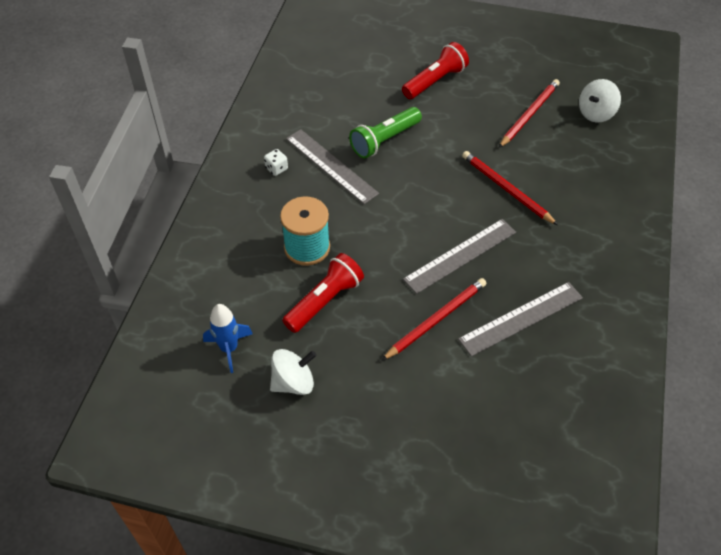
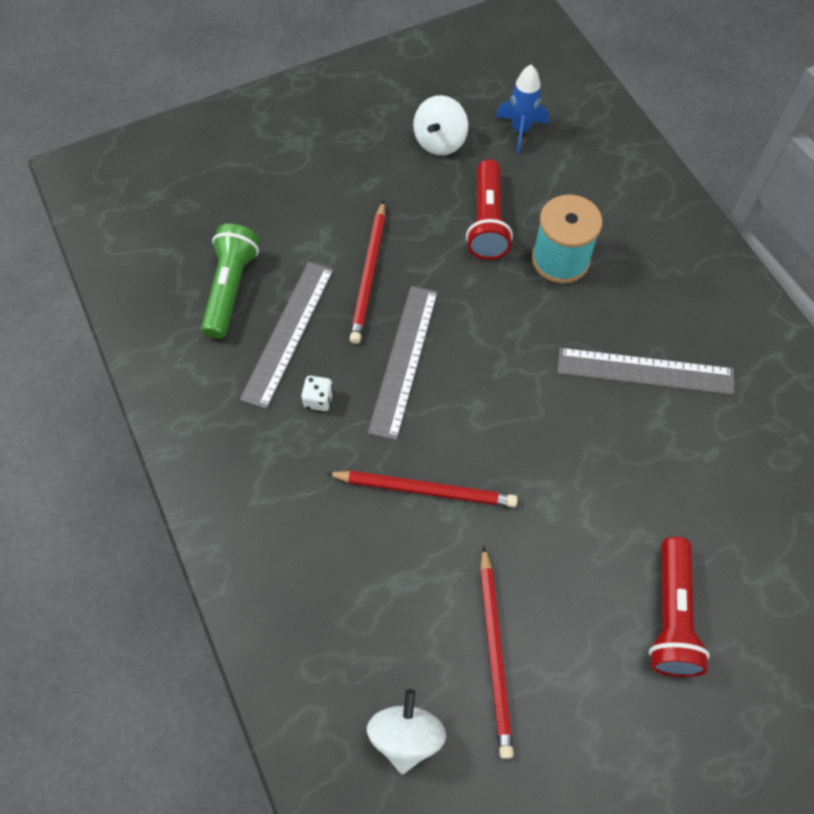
camera: 140 degrees right, 10 degrees up
white dice [264,149,288,176] -> white dice moved to [301,376,334,411]
green flashlight [349,107,422,158] -> green flashlight moved to [201,224,260,339]

